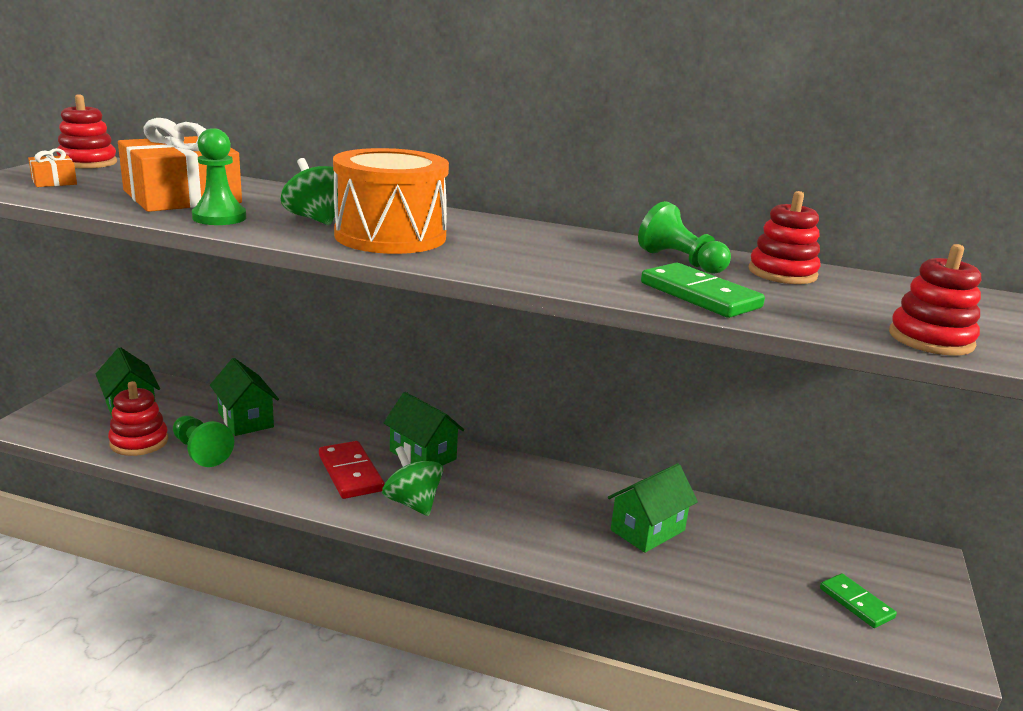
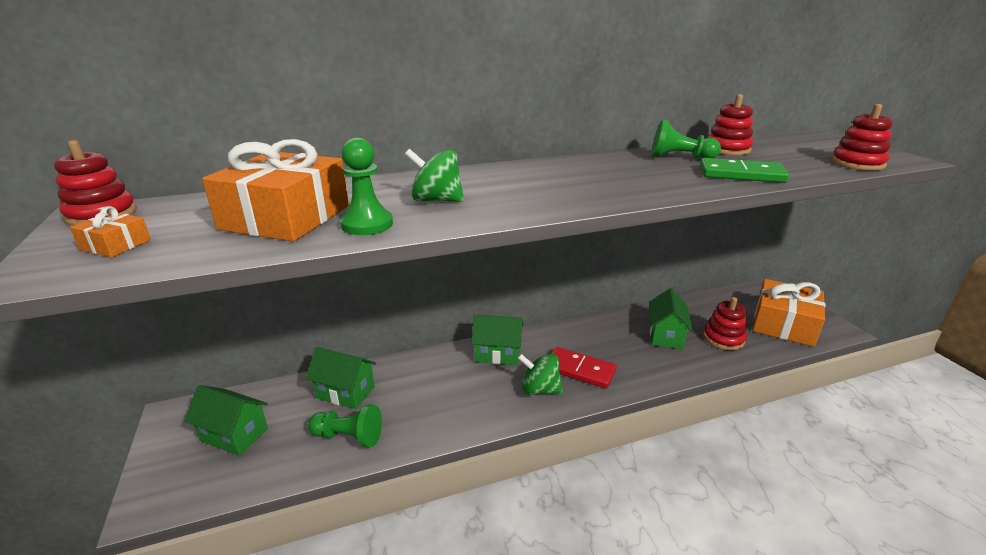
camera: 35 degrees left, 5 degrees up
red stacking toy [108,381,168,456] -> red stacking toy moved to [703,297,747,350]
red domino [319,441,384,499] -> red domino moved to [552,347,617,389]
orange drum [333,148,449,254] -> none
green domino [820,573,897,628] -> orange gift [753,279,825,347]

